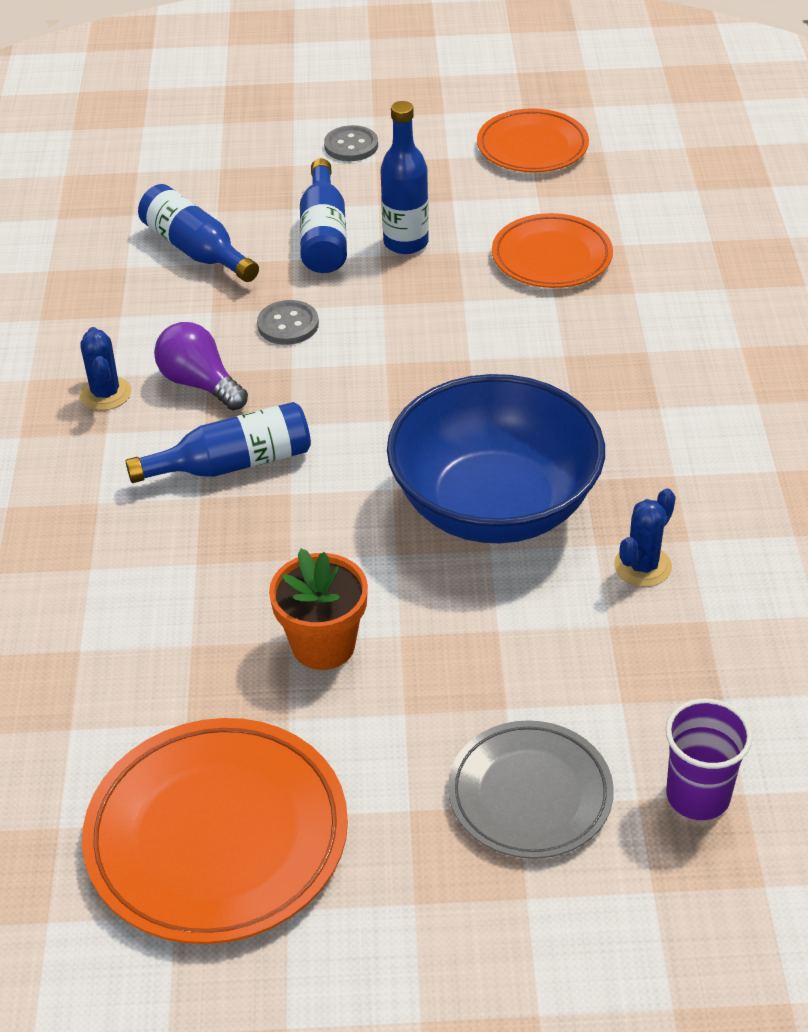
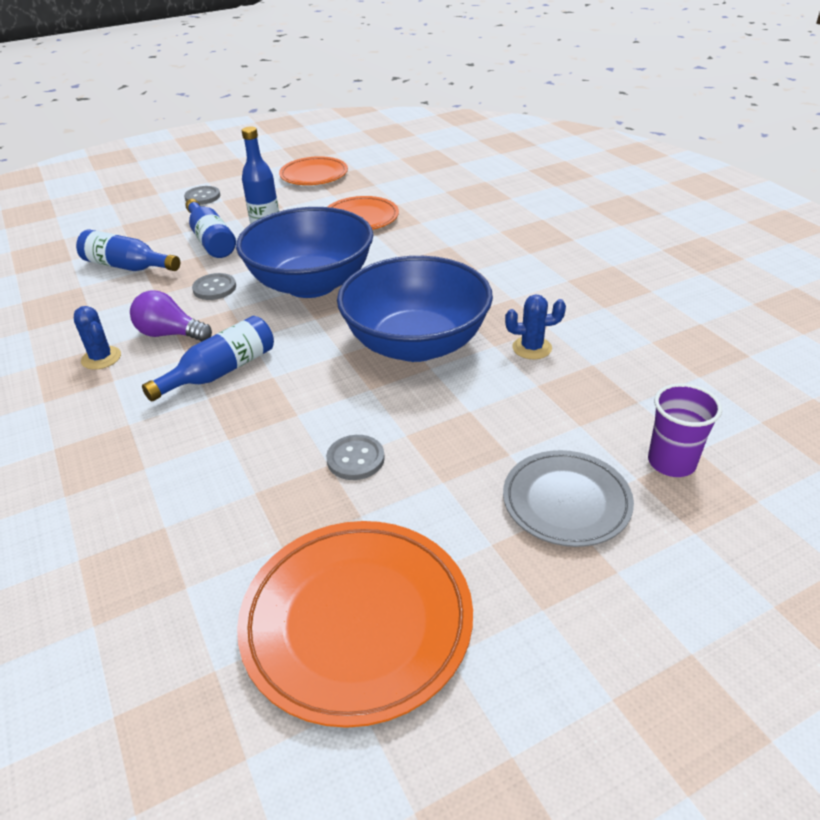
camera: 25 degrees left, 5 degrees down
orange flower pot [269,548,368,670] -> grey button [326,435,385,480]
blue cactus [614,488,676,587] -> blue cactus turned 75 degrees clockwise [505,295,566,359]
none -> blue bowl [236,207,373,298]

